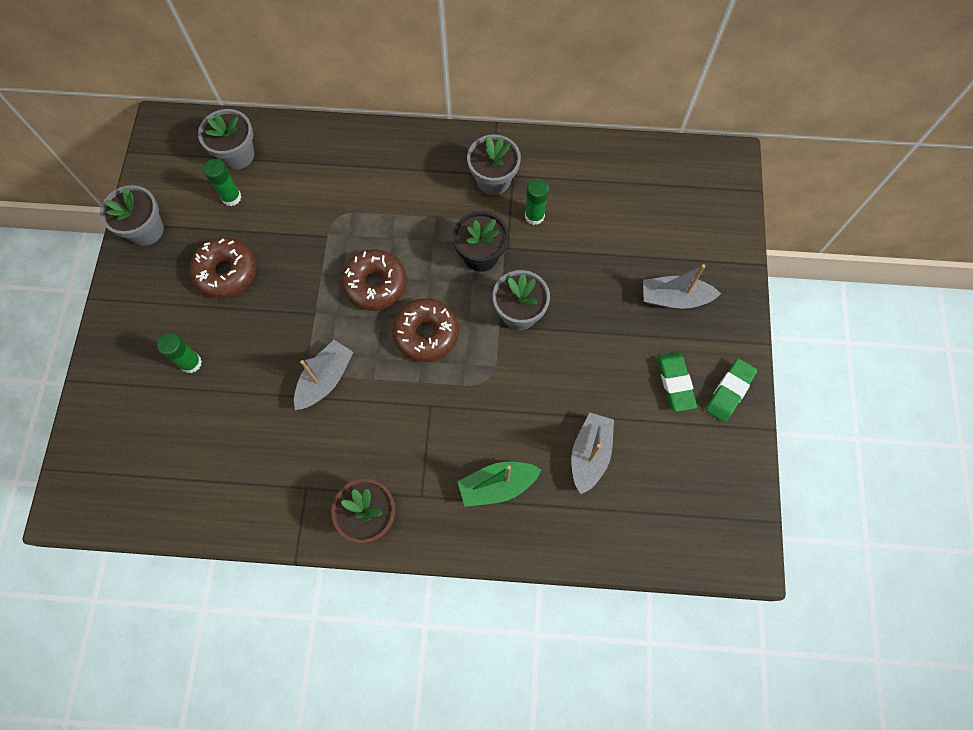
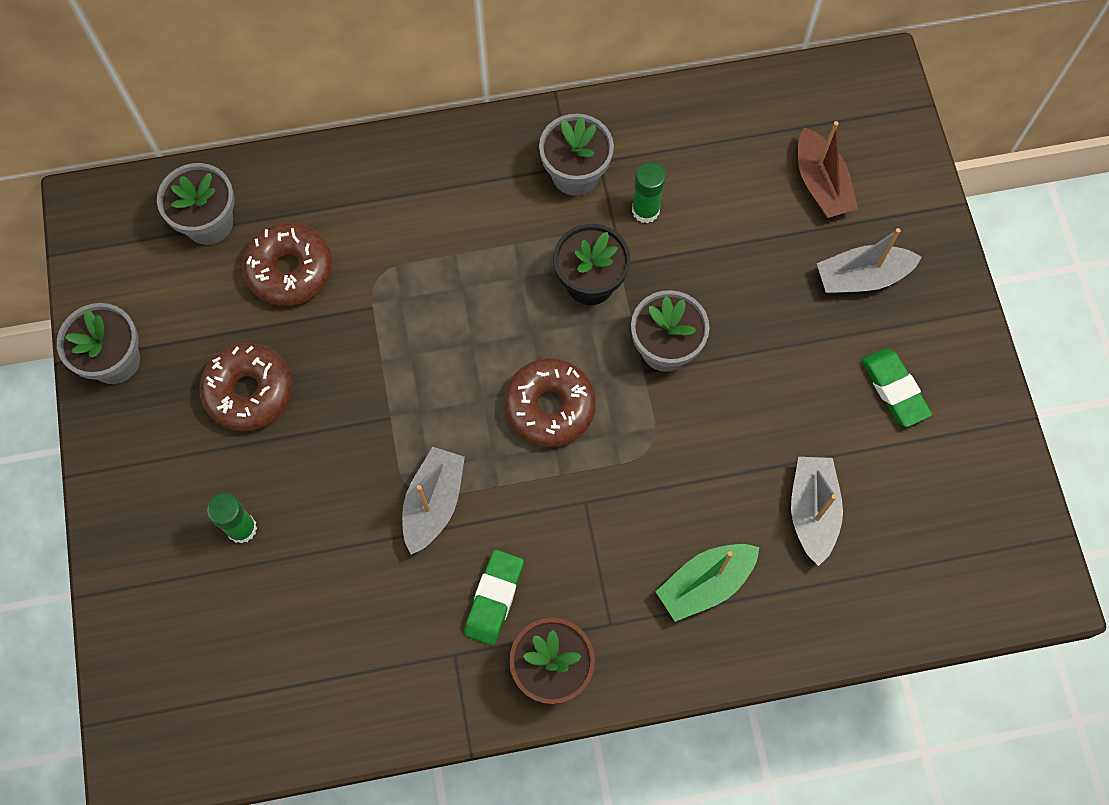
camera: 15 degrees left, 0 degrees up
green glue stick [203,159,242,206] -> none
brown donut [341,249,407,311] -> brown donut moved to [242,222,332,306]
green eraser [705,358,757,422] -> green eraser moved to [464,550,524,645]
none -> brown boat [798,121,858,218]

